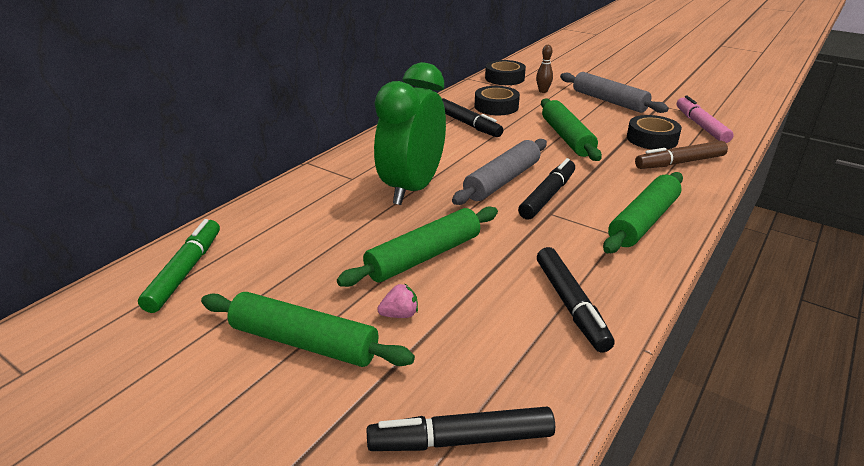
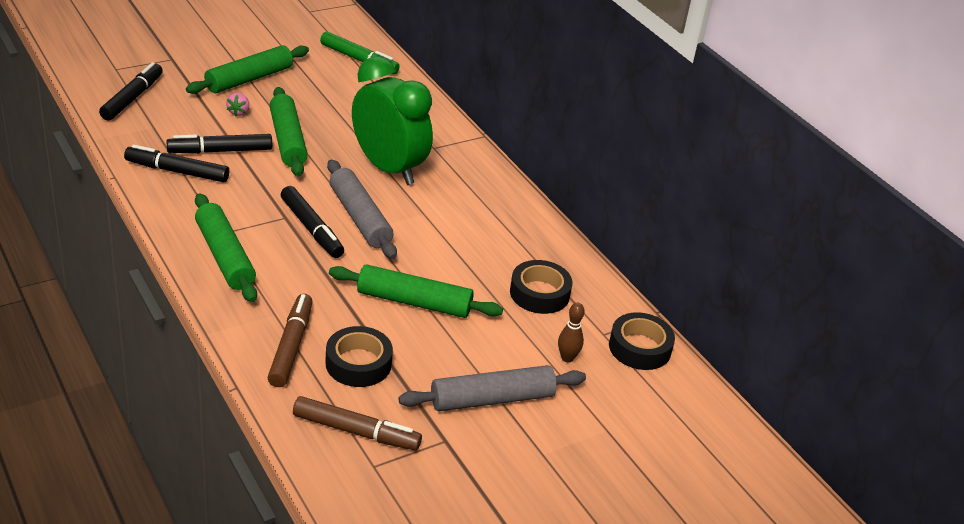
camera: 110 degrees right, 5 degrees up
black marker [442,98,503,137] -> black marker moved to [166,134,272,154]
pink marker [677,96,734,143] -> brown marker [293,396,422,451]

